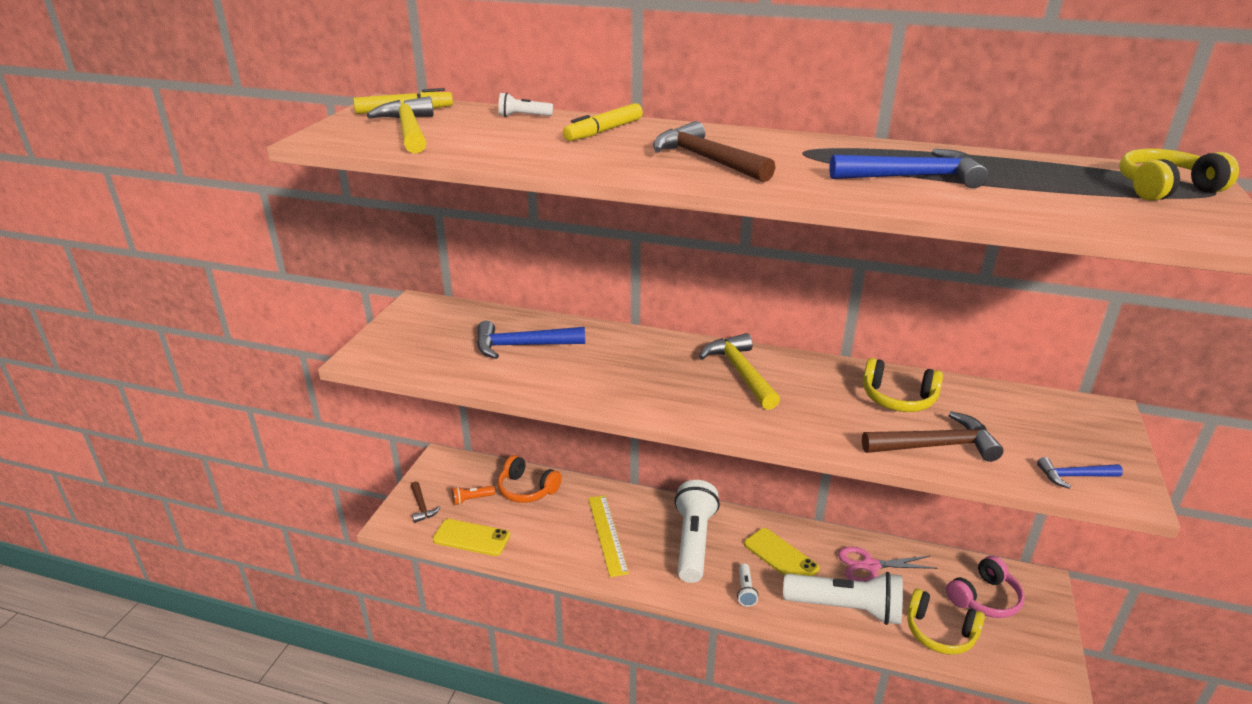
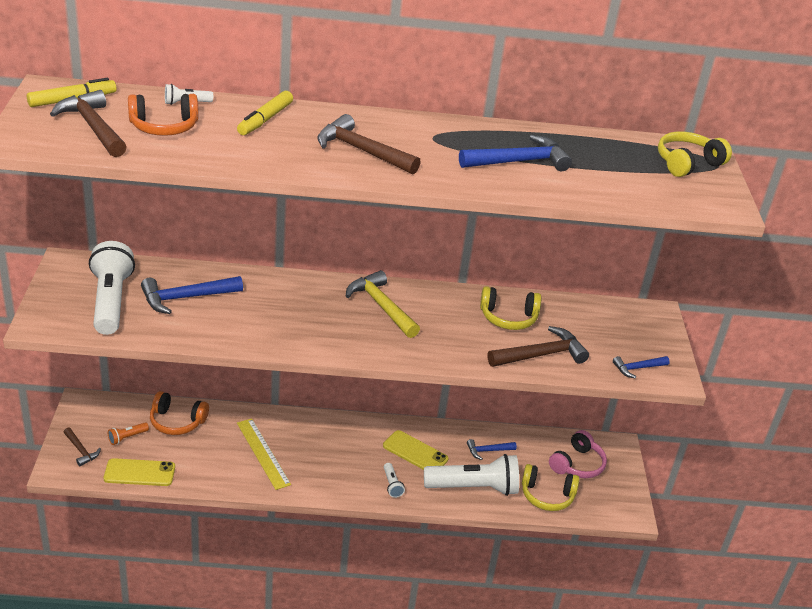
camera: 20 degrees left, 5 degrees up
yellow hammer [366,96,434,154] -> brown hammer [50,90,127,157]
white flashlight [675,480,720,583] -> white flashlight moved to [89,241,135,335]
pink scissors [838,547,937,582] -> blue hammer [467,439,517,460]
none -> orange headphones [128,94,199,136]

